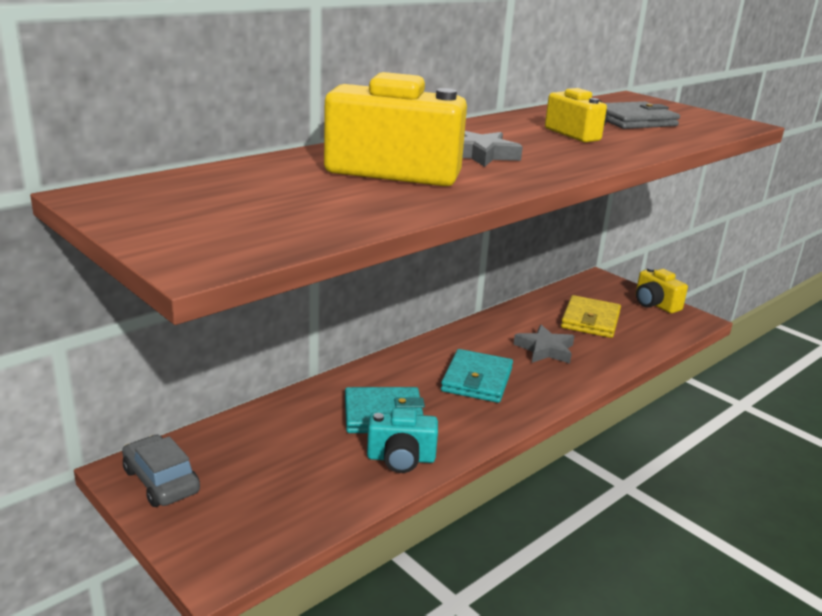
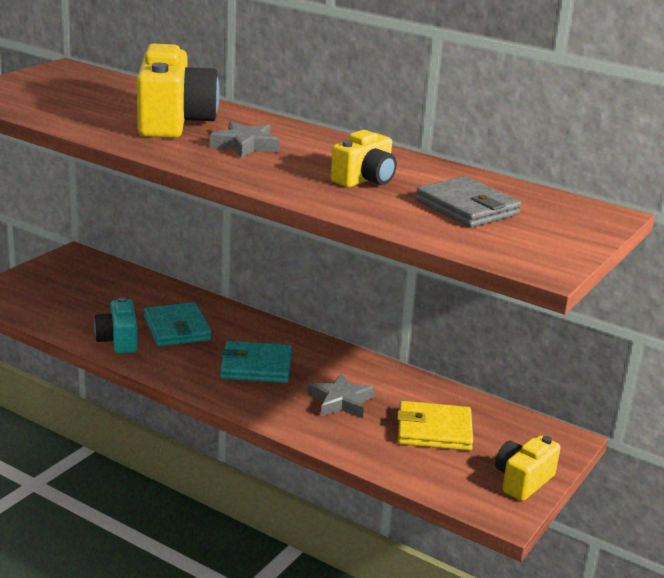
camera: 75 degrees right, 0 degrees up
grey car [122,435,200,507] -> none

